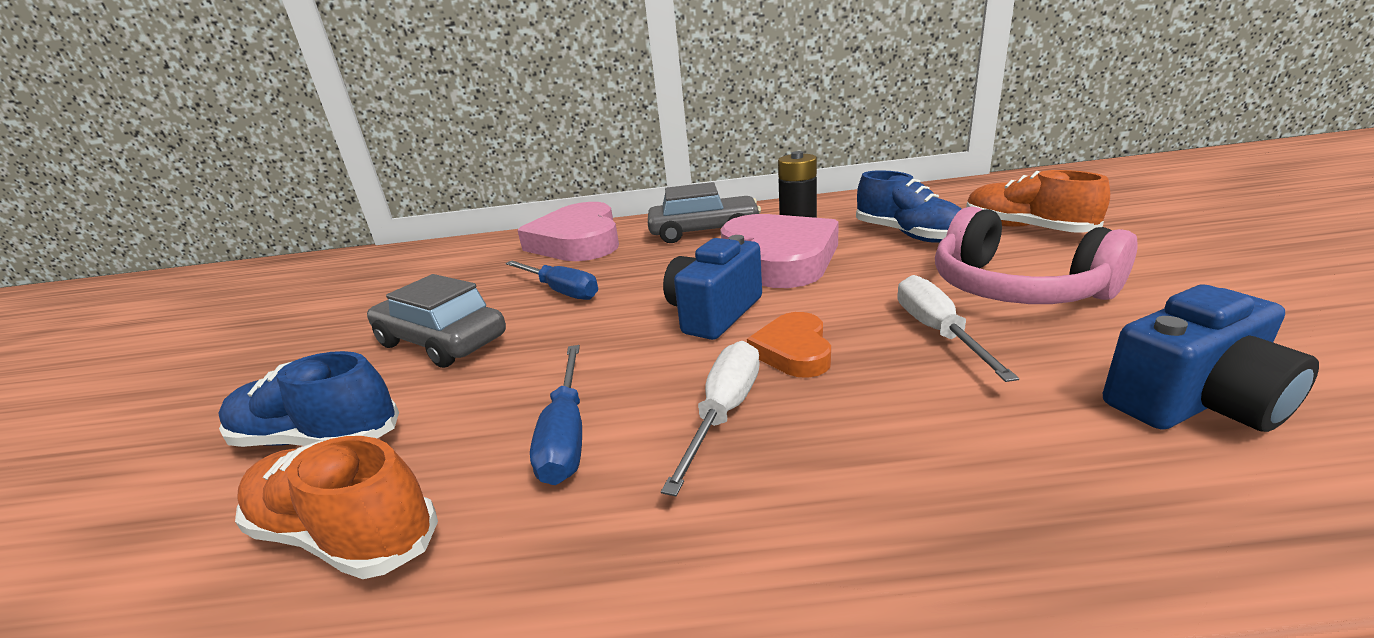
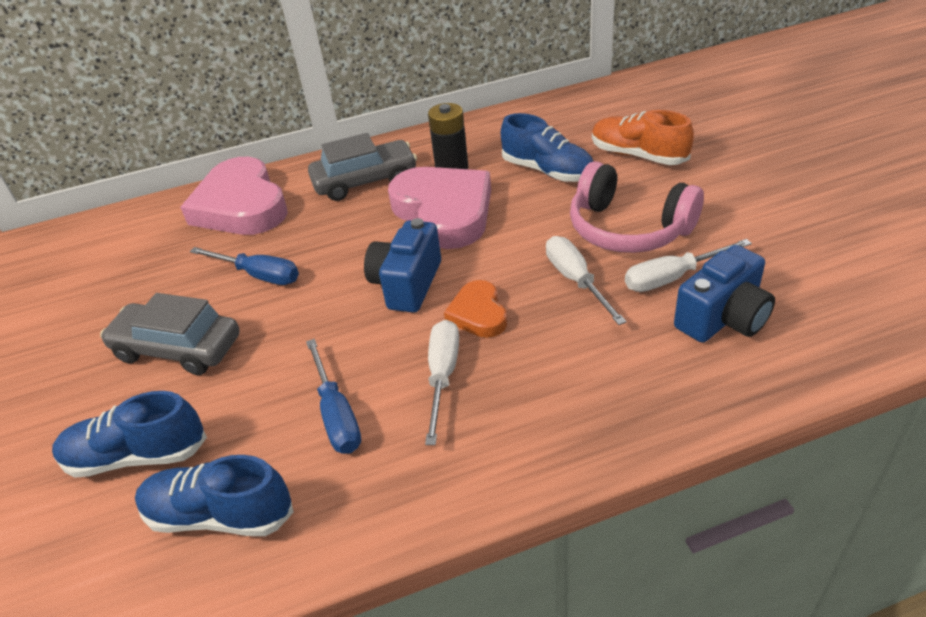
camera: 15 degrees left, 15 degrees up
orange shoe [235,436,438,579] -> blue shoe [135,455,294,536]
none -> white screwdriver [625,239,752,292]

